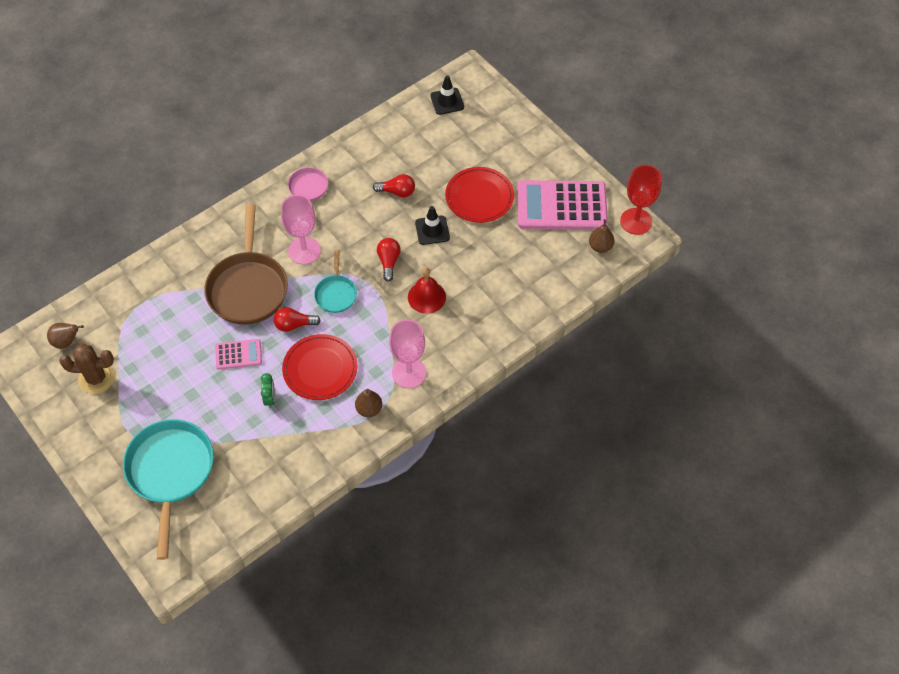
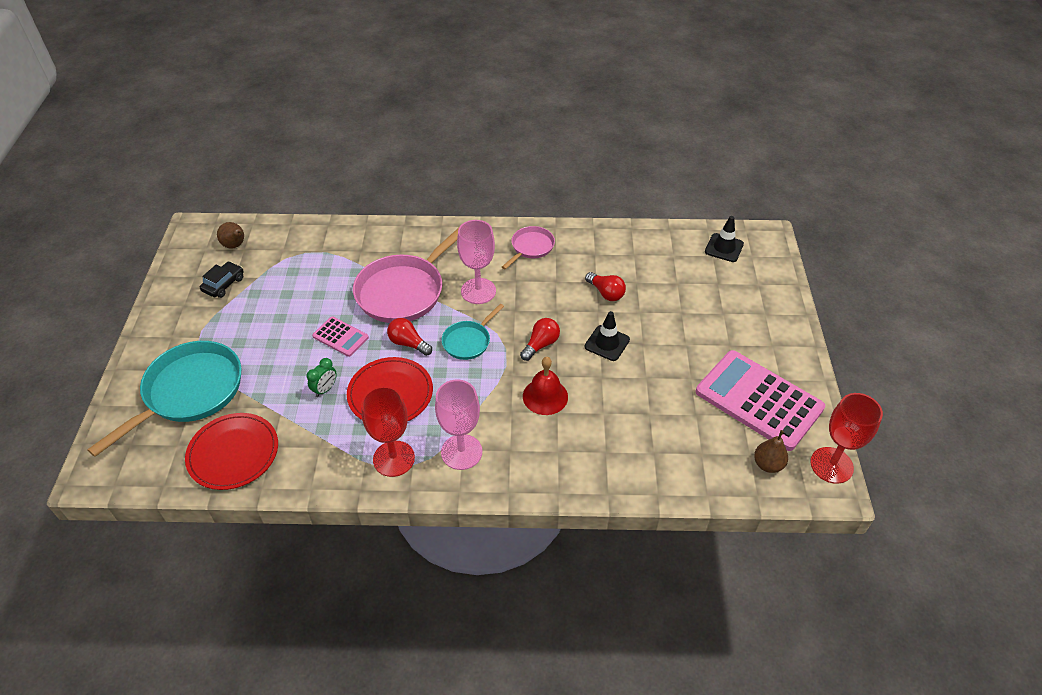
camera: 40 degrees right, 10 degrees down
brown cactus [59,343,115,394] -> black car [200,261,244,298]
brown pan [204,204,288,325] -> pink pan [353,228,459,323]
brown pear [355,389,382,417] -> red goblet [361,386,415,477]
red plate [445,167,514,223] -> red plate moved to [185,413,278,490]

